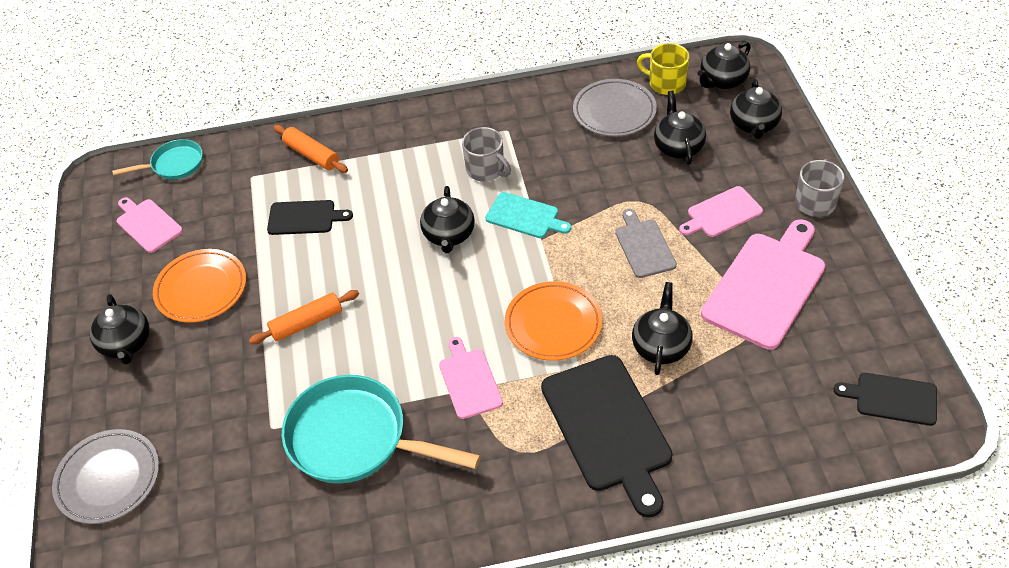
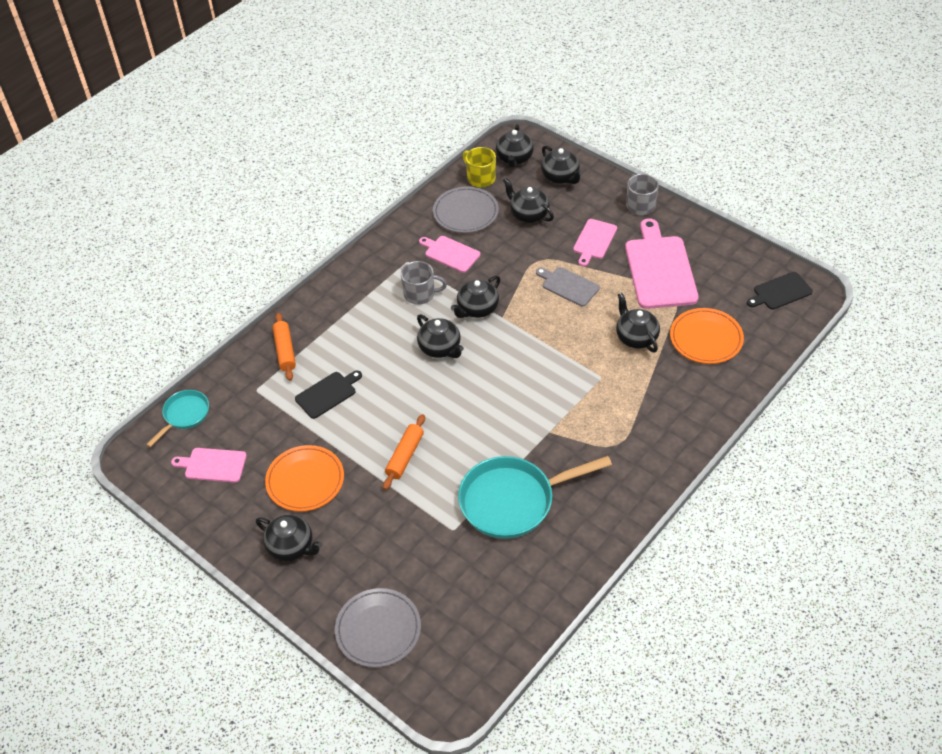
camera: 40 degrees left, 0 degrees up
orange rolling pin [274,125,348,173] -> orange rolling pin turned 75 degrees clockwise [273,313,296,381]
pink cutting board [439,337,503,419] -> pink cutting board moved to [419,236,480,273]
turquoise cutting board [485,192,571,238] -> black teapot [451,276,500,318]
orange plate [505,281,602,361] -> orange plate moved to [670,308,744,364]
black cutting board [541,355,673,518] -> none
yellow mug [637,43,689,95] -> yellow mug turned 60 degrees clockwise [463,147,496,187]

